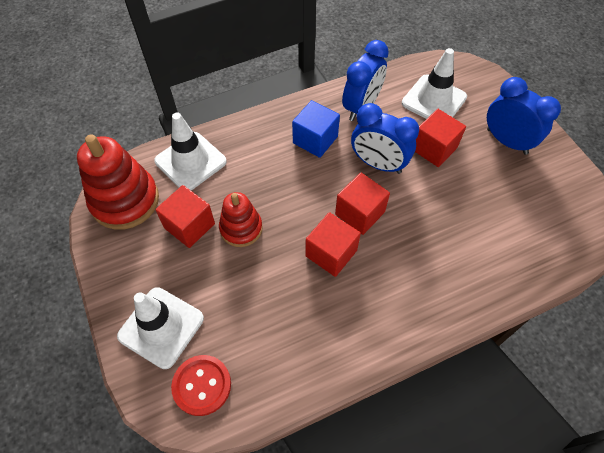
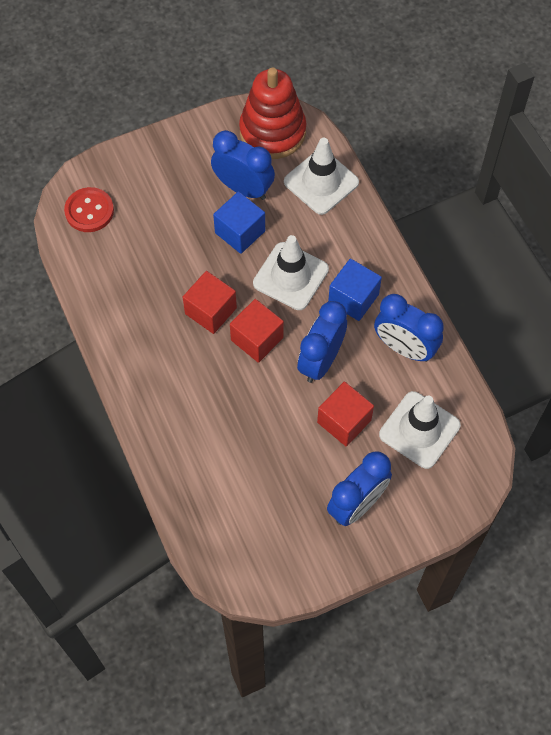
camera: 90 degrees right, 5 degrees up
white traffic cone [117,287,204,369] -> white traffic cone moved to [253,235,329,310]
red cube [155,185,215,248] -> blue clock [211,130,275,200]
red stacking toy [219,192,263,247] -> blue cube [213,191,265,254]

